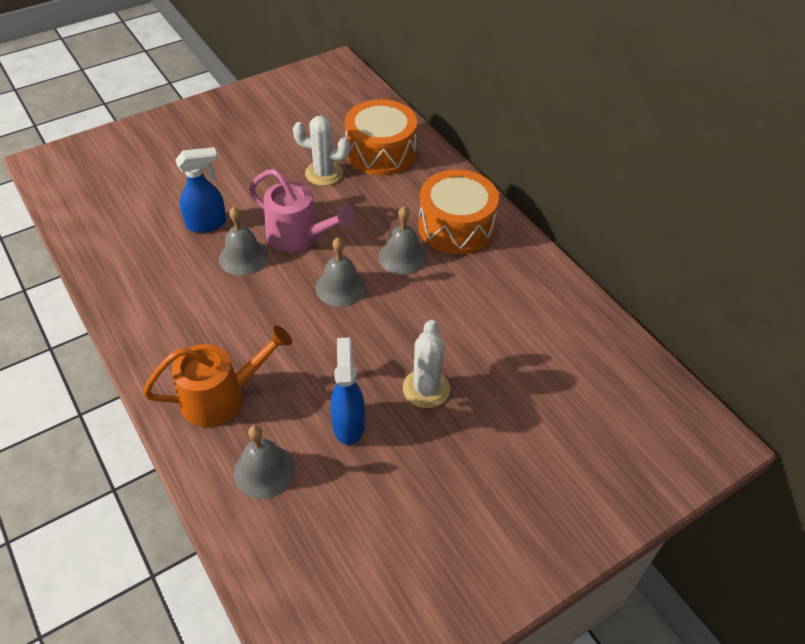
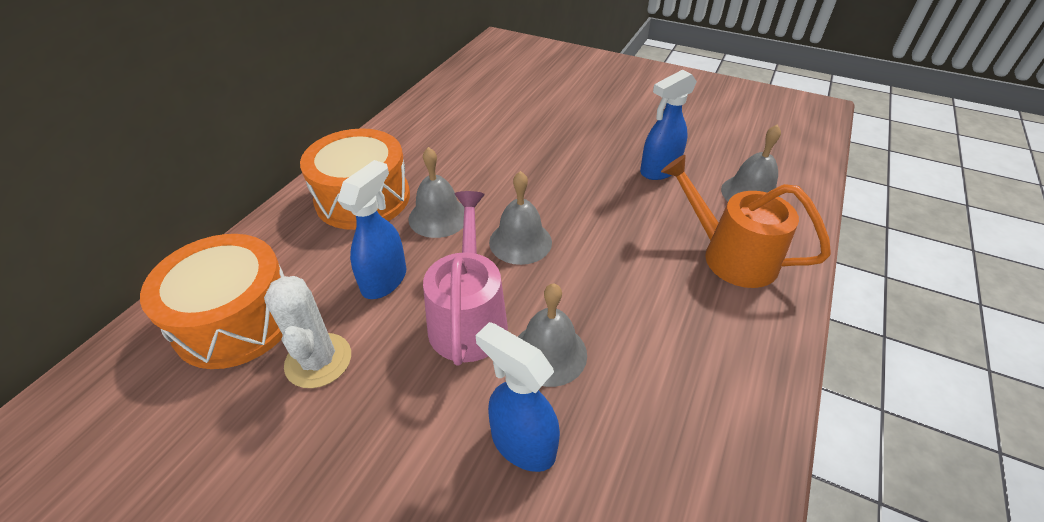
camera: 120 degrees left, 5 degrees down
white cactus [403,320,450,408] -> none
none -> blue spray bottle [337,160,406,299]

